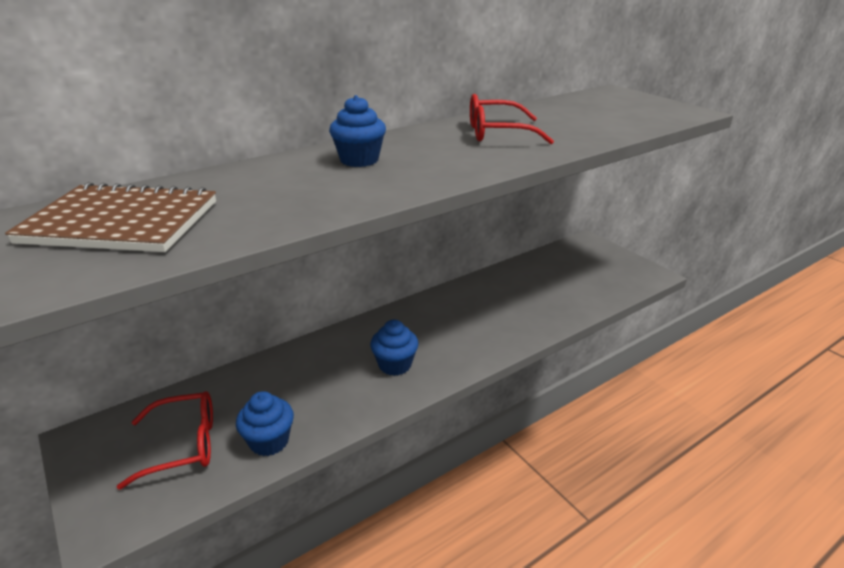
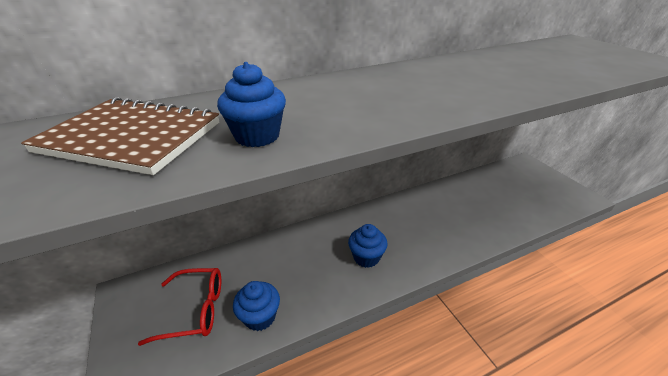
camera: 10 degrees right, 5 degrees up
blue cupcake [329,95,386,167] -> blue cupcake moved to [217,62,286,147]
red glasses [470,94,554,144] -> none

